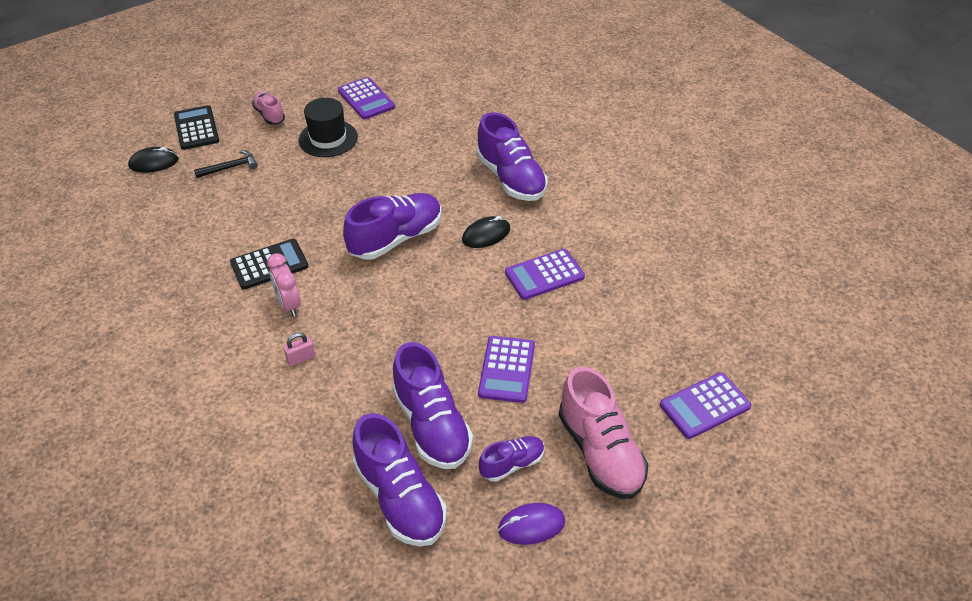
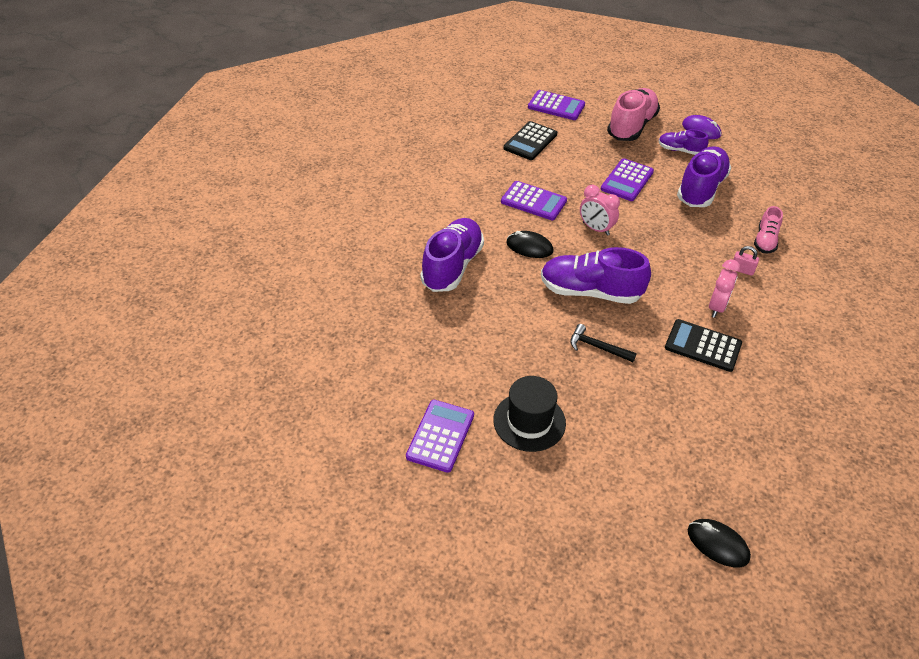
camera: 130 degrees left, 0 degrees up
black calculator [174,105,219,150] -> black calculator moved to [503,121,557,160]
black hammer [194,150,258,178] -> black hammer moved to [570,324,637,362]
pink shoe [252,92,285,125] -> pink shoe moved to [754,206,783,253]
purple shoe [352,413,447,546] -> none
purple calculator [478,336,535,403] -> purple calculator turned 150 degrees clockwise [601,158,654,201]
none -> pink clock [580,185,620,236]

